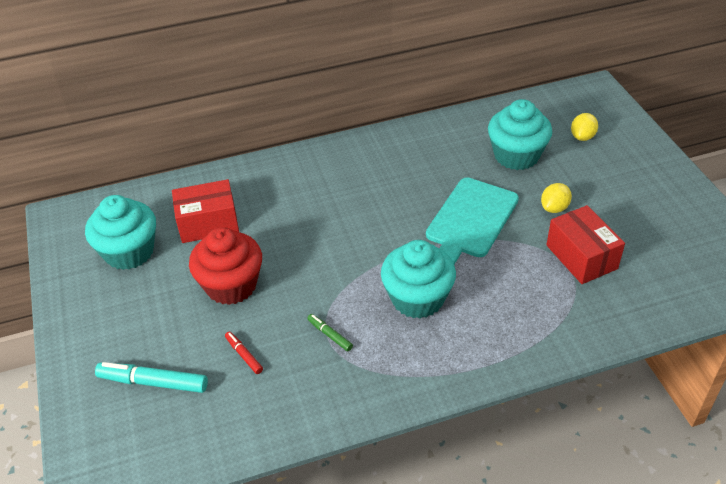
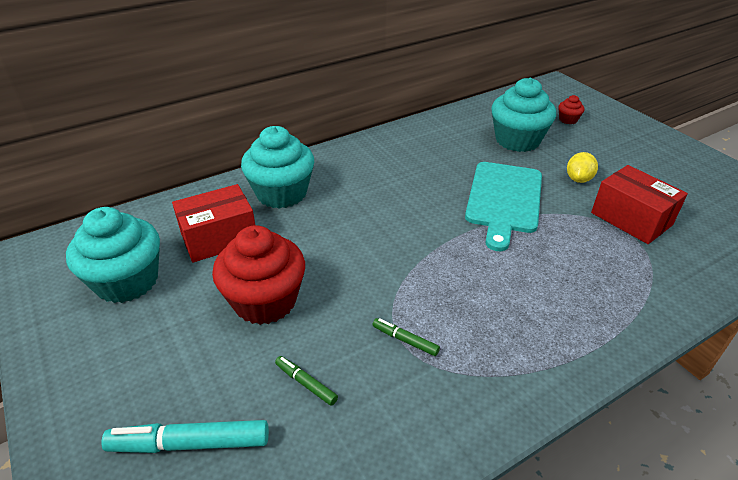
camera: 15 degrees left, 5 degrees down
red marker [225,331,263,374] -> green marker [275,356,338,406]
turquoise cupcake [381,240,456,319] -> turquoise cupcake moved to [241,126,314,209]
yellow lemon [571,113,598,141] -> red cupcake [559,95,584,124]

